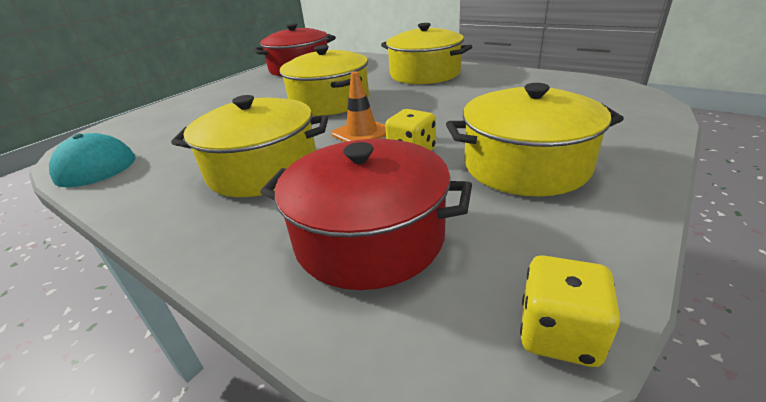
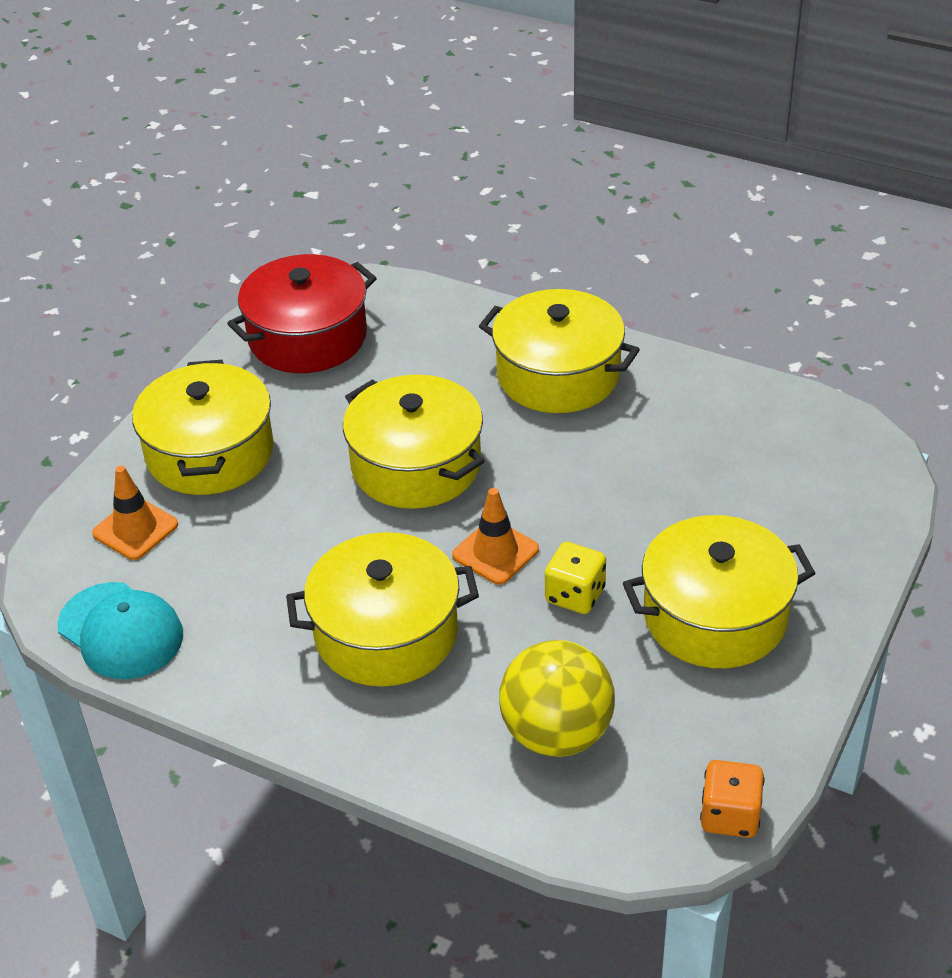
camera: 10 degrees left, 10 degrees up
red pot [260,139,472,290] -> yellow ball [499,640,615,757]
yellow dice [520,255,620,367] -> orange dice [700,760,764,838]
none -> orange traffic cone [92,466,178,560]
none -> yellow pot [132,360,274,495]

